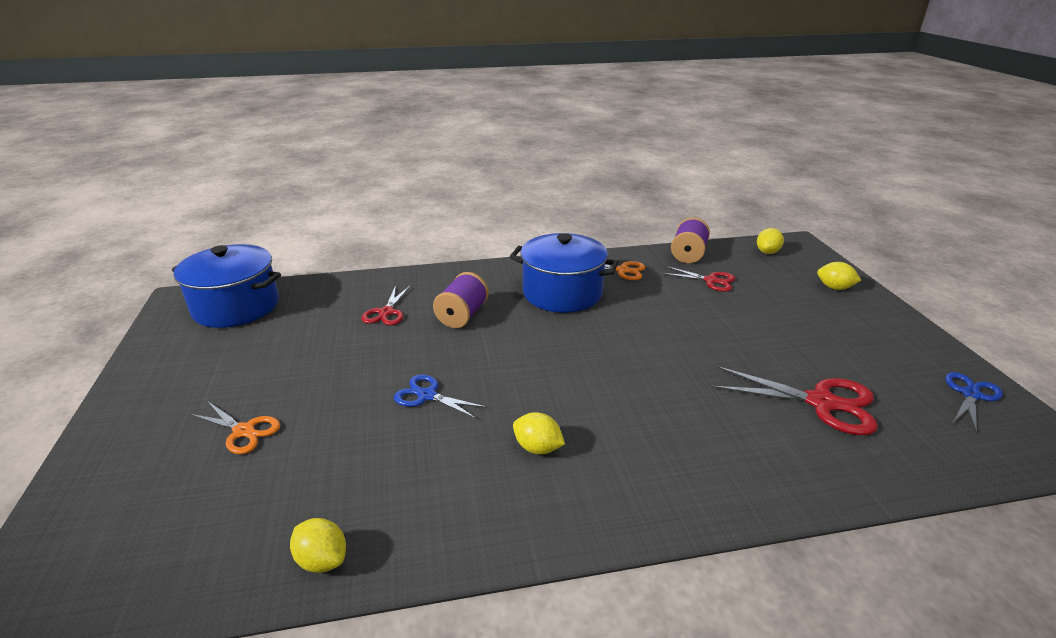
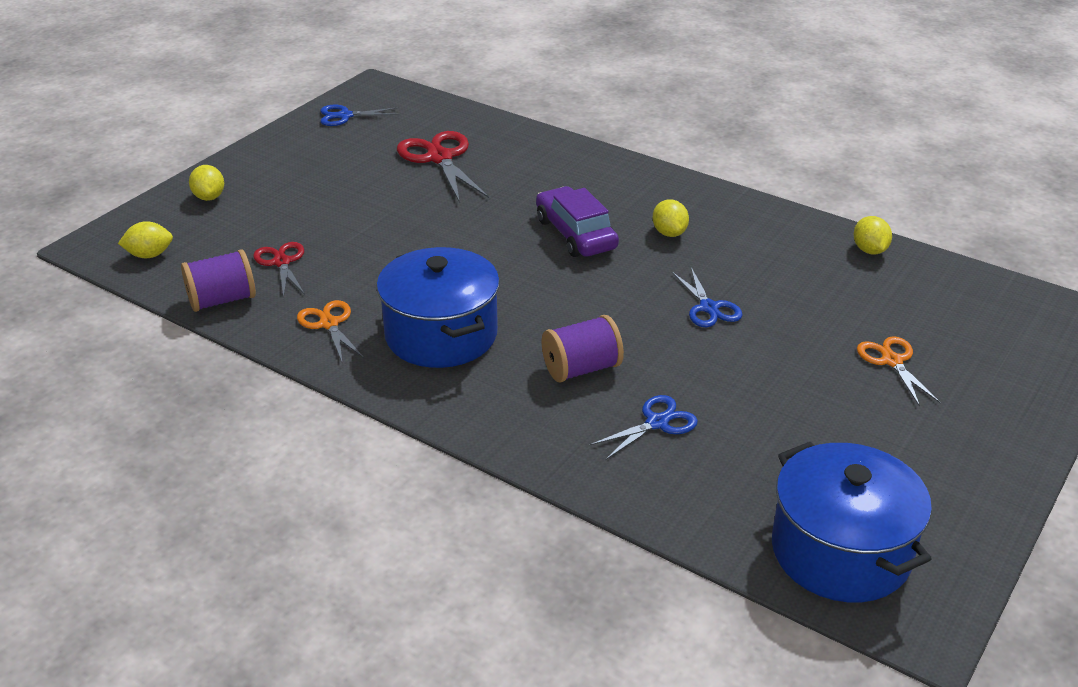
camera: 135 degrees left, 5 degrees up
red scissors [361,285,410,325] -> blue scissors [589,395,698,460]
none -> purple car [536,186,619,257]

